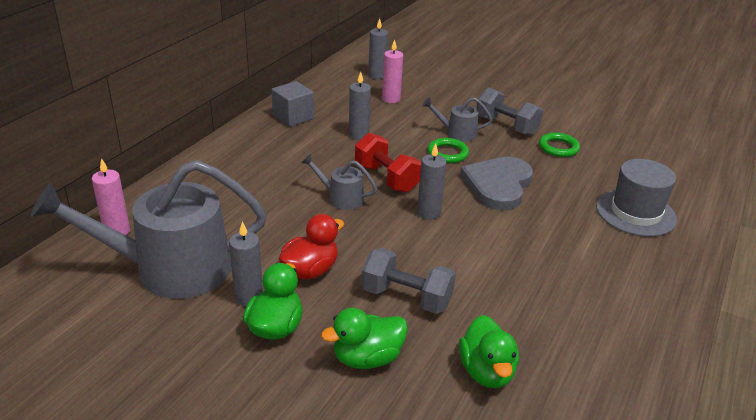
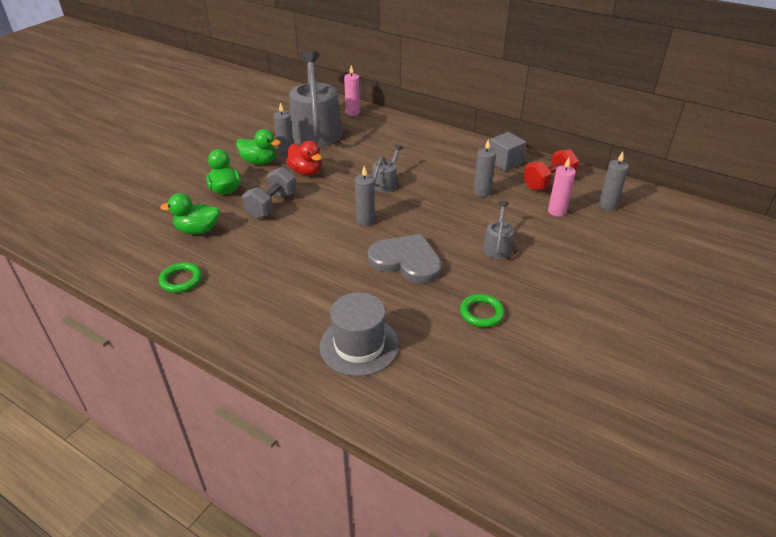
camera: 95 degrees right, 5 degrees up
red dumbbell [355,133,421,193] -> red dumbbell moved to [523,149,579,190]
green ring [427,138,469,163] -> green ring moved to [159,262,202,293]
grey dumbbell [476,87,543,136] -> none

